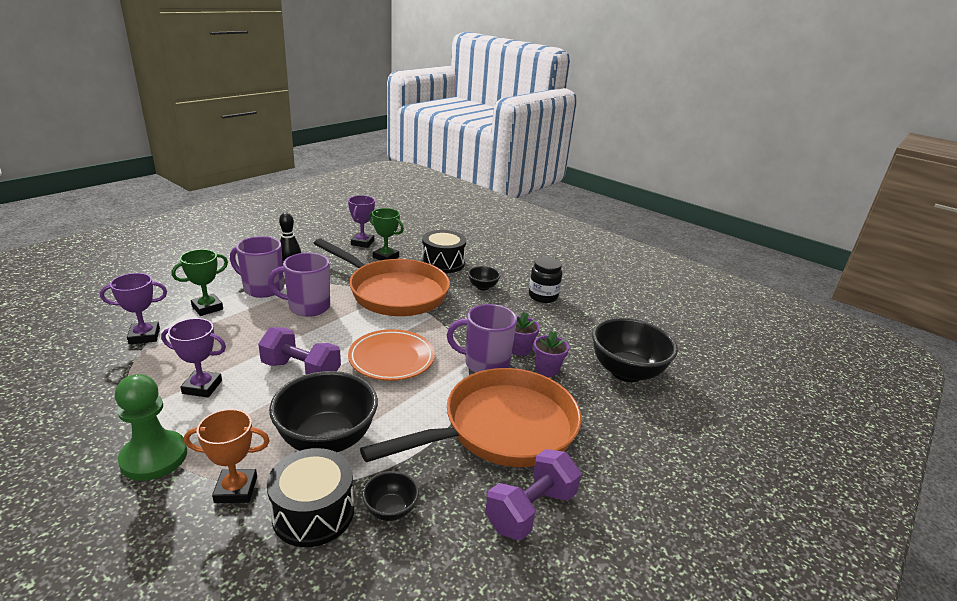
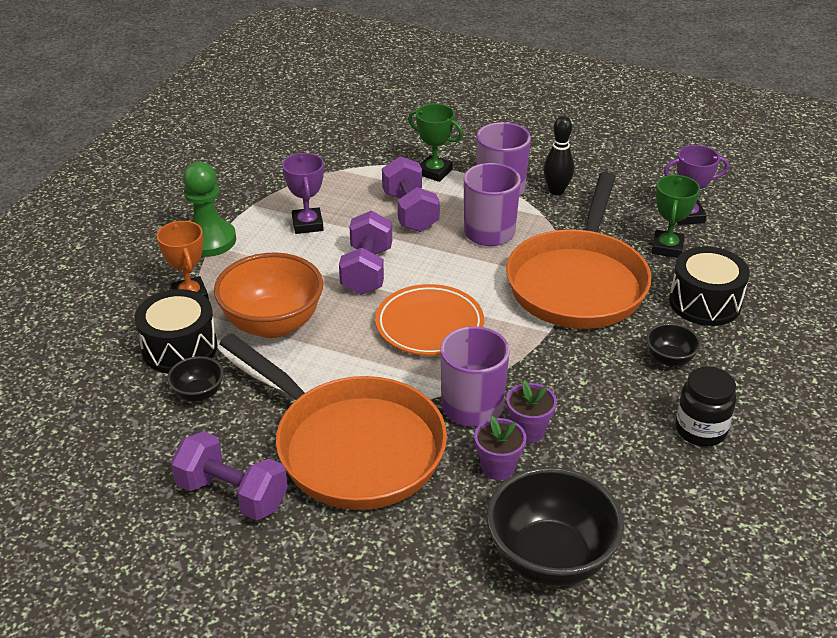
camera: 75 degrees right, 10 degrees up
purple trophy [100,273,167,344] -> none
black bowl [269,371,378,452] -> orange bowl [214,252,323,338]
none -> purple dumbbell [382,156,440,232]

